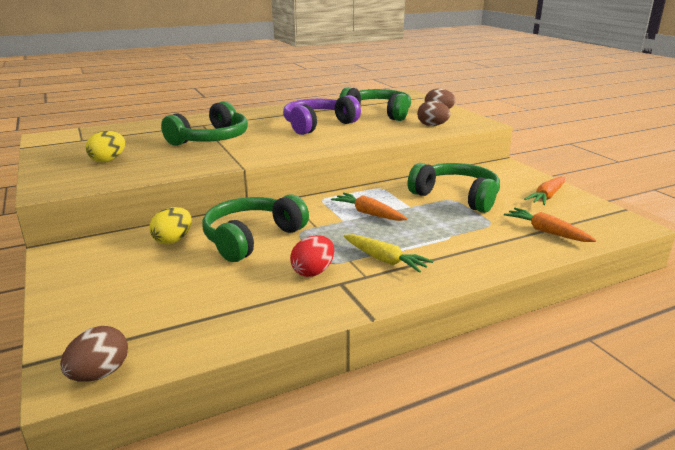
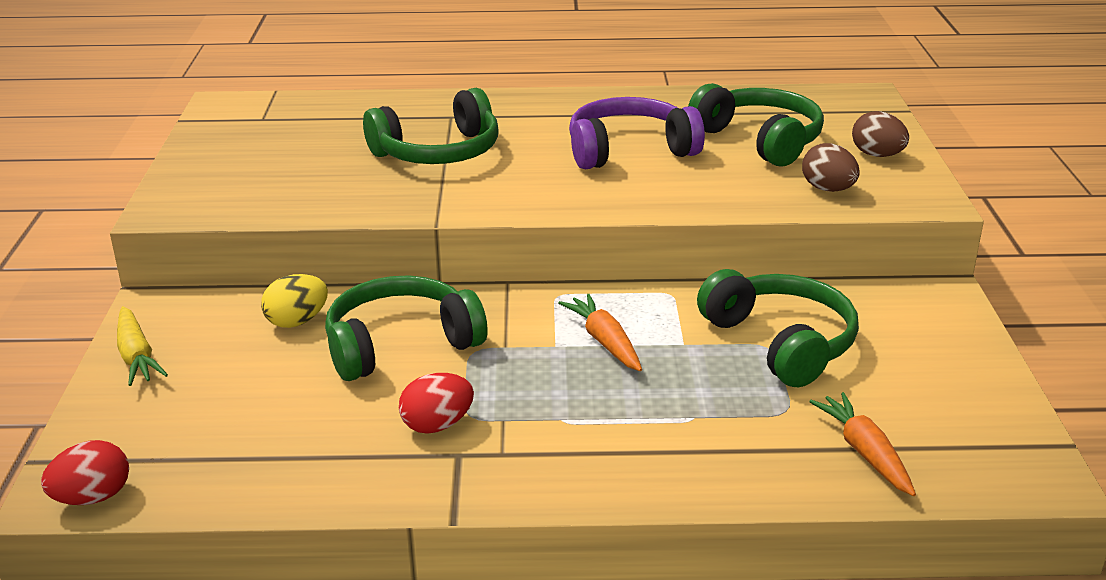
camera: 25 degrees right, 5 degrees up
brown egg [60,326,128,382] -> red egg [41,440,129,505]
yellow egg [85,131,125,162] -> none
yellow carrot [344,234,433,273] -> yellow carrot moved to [117,306,168,386]
orange carrot [524,177,565,205] -> none

